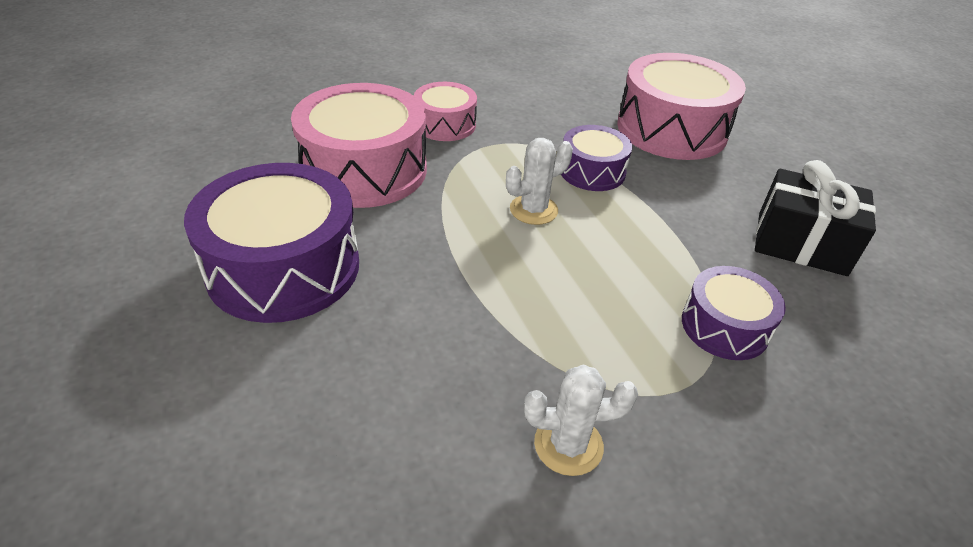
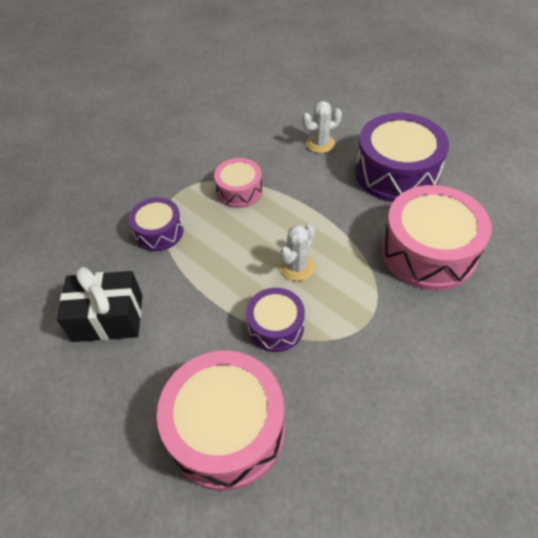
camera: 160 degrees right, 10 degrees up
pink drum [414,82,477,141] -> pink drum moved to [214,158,263,208]
white cactus [524,364,638,476] -> white cactus moved to [302,101,342,153]

